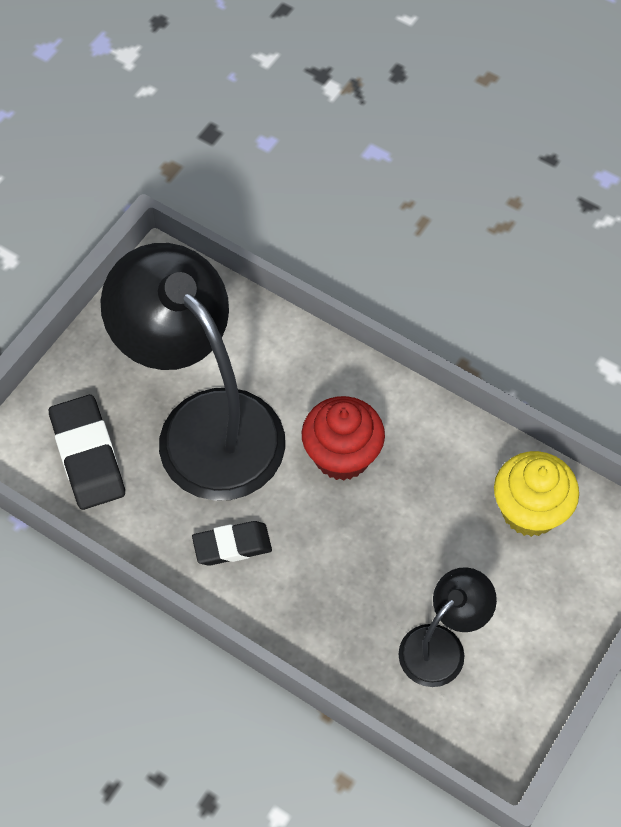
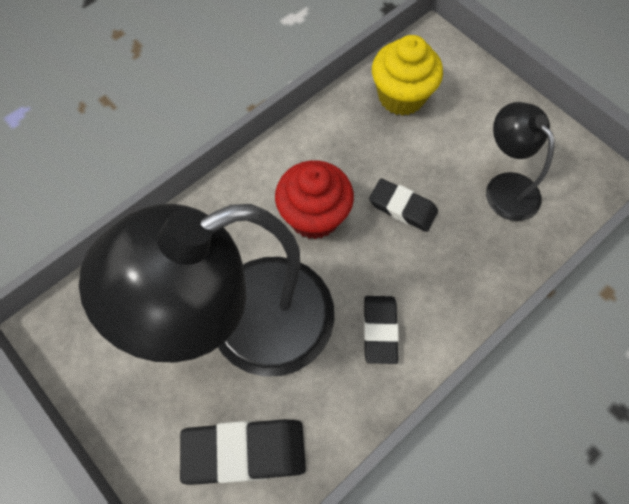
camera: 75 degrees left, 5 degrees up
none -> black eraser [369,178,438,232]

